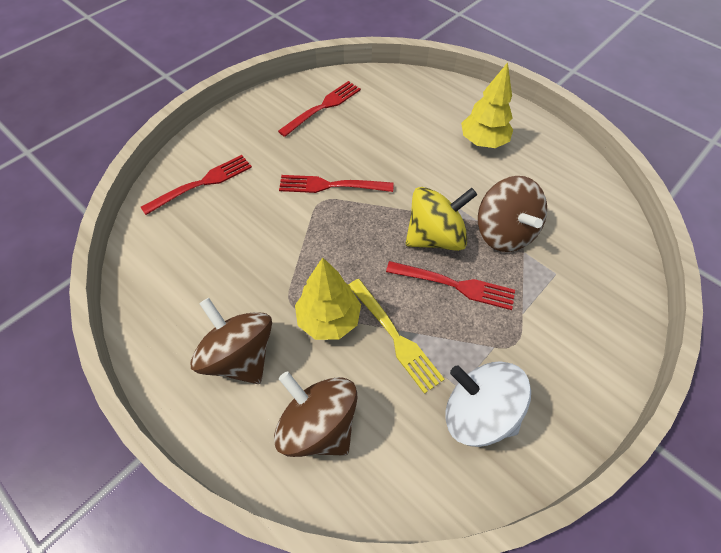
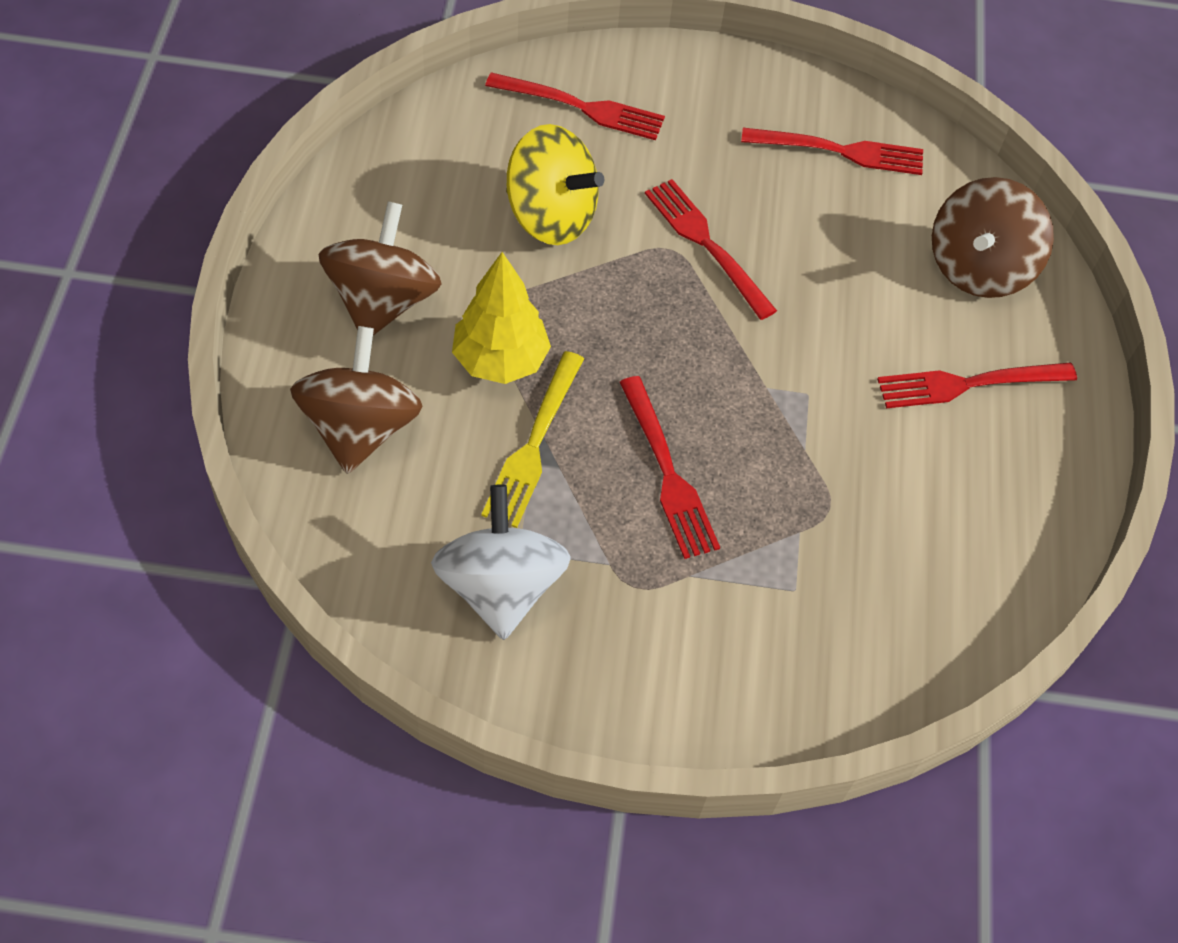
camera: 50 degrees right, 0 degrees up
yellow spinning top [406,187,477,251] -> yellow spinning top moved to [506,124,604,245]
yellow tree [461,62,513,148] -> red fork [877,363,1077,408]
brown spinning top [478,176,547,252] -> brown spinning top moved to [932,177,1054,298]

